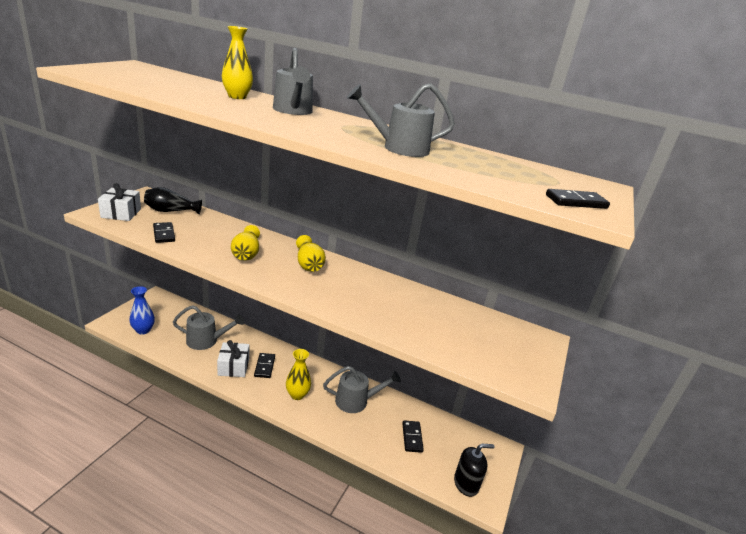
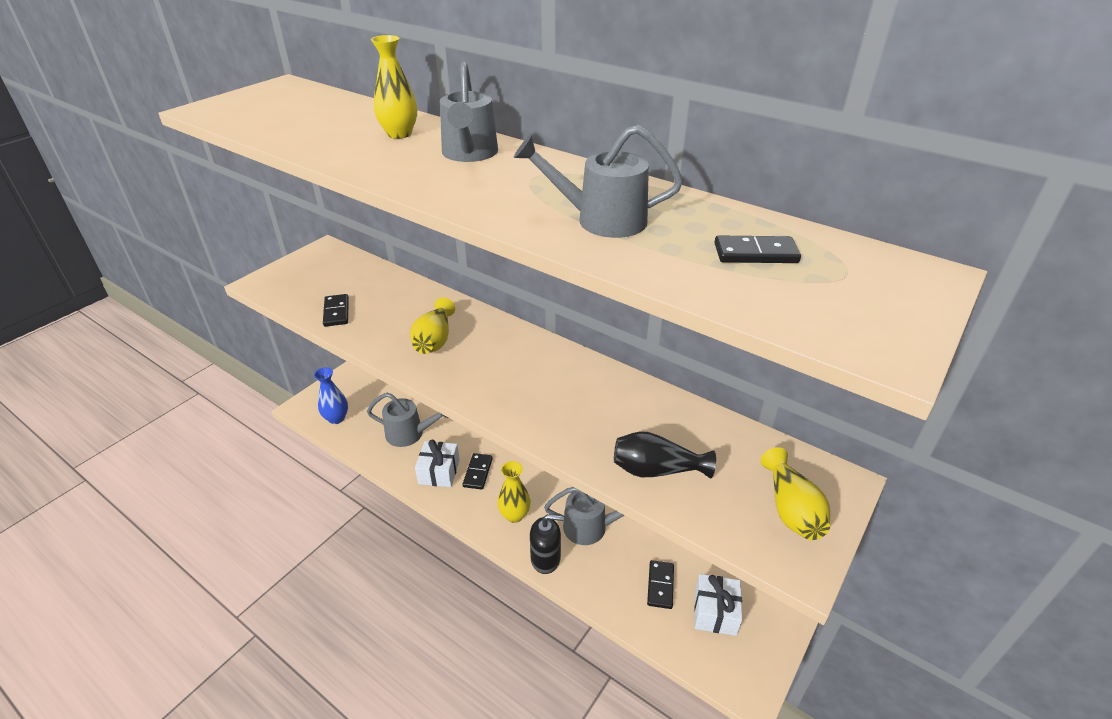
camera: 15 degrees right, 10 degrees up
white gift [98,183,141,221] -> white gift moved to [694,574,742,636]
black vase [144,187,202,214] -> black vase moved to [614,432,716,479]
yellow vase [296,235,326,272] -> yellow vase moved to [761,447,830,540]
black soap dispenser [454,444,494,497] -> black soap dispenser moved to [530,514,564,574]
black domino [546,189,610,209] -> black domino moved to [714,235,801,263]

